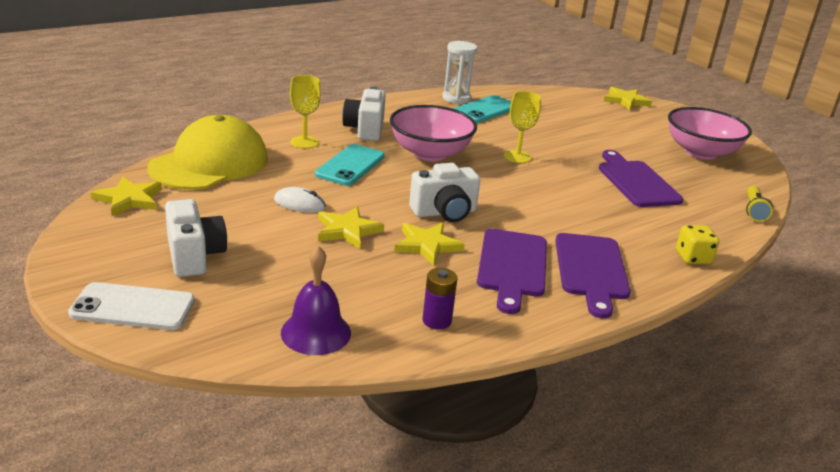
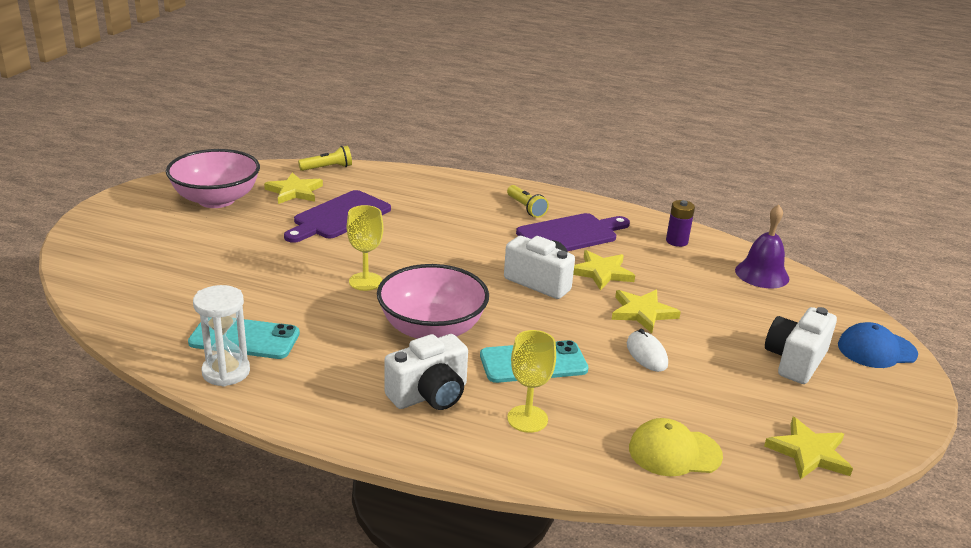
camera: 125 degrees left, 0 degrees up
white phone [68,282,195,330] -> blue cap [838,322,918,368]
yellow cap [147,115,268,190] -> yellow cap [629,418,723,476], size x0.54
purple cutting board [555,233,631,318] -> yellow flashlight [507,185,549,218]
yellow star [604,87,652,110] -> yellow star moved to [264,172,323,204]
yellow dice [676,225,719,264] -> none

